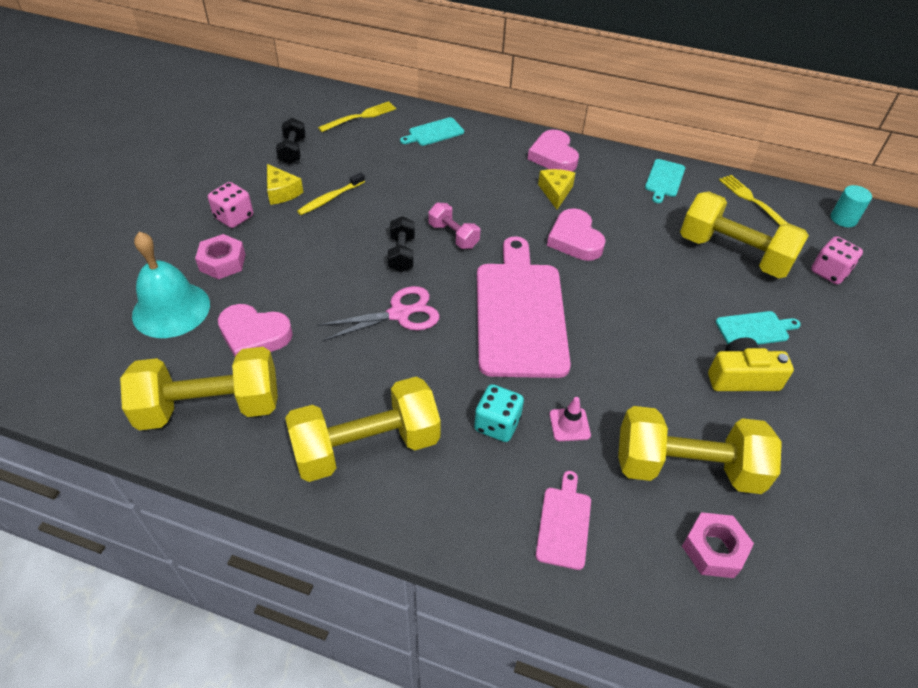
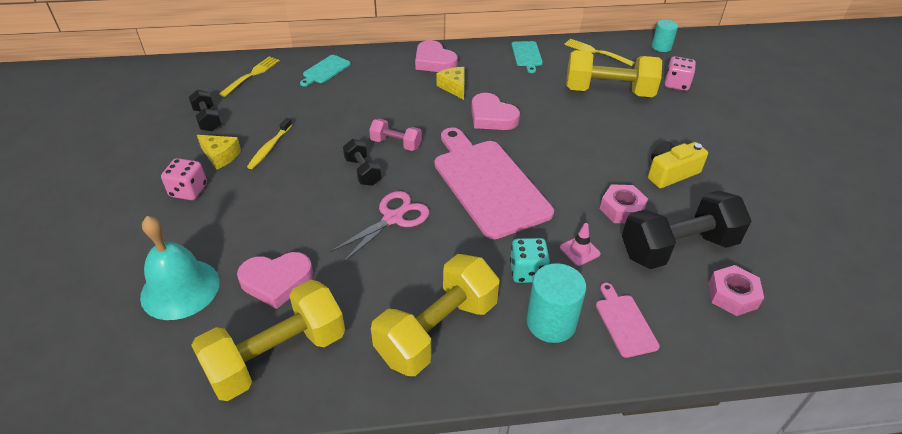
camera: 25 degrees left, 5 degrees down
pink nut [195,234,246,279] -> pink nut moved to [600,184,648,223]
yellow dumbbell [618,406,782,494] -> black dumbbell [622,190,752,269]
turquoise cutting board [716,311,801,345] -> none
none -> turquoise cylinder [527,263,586,343]

